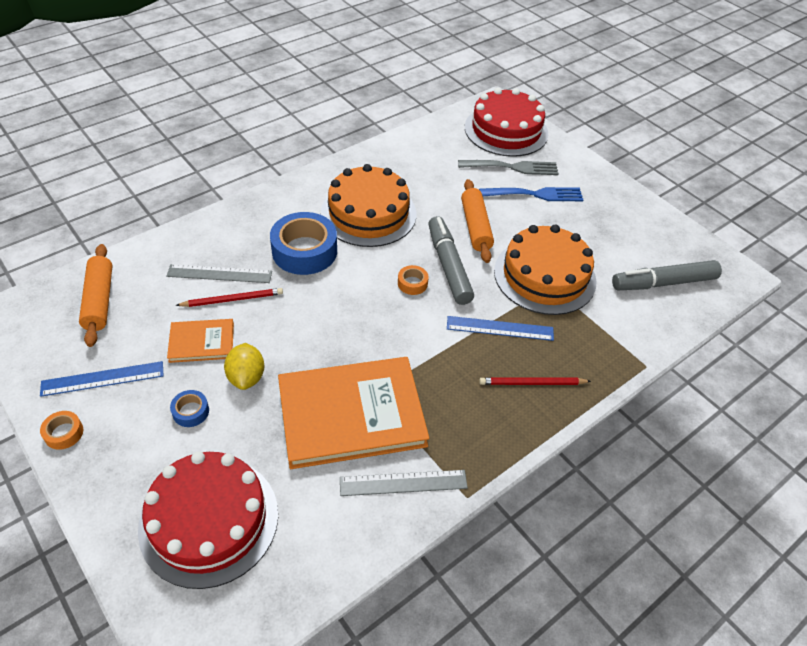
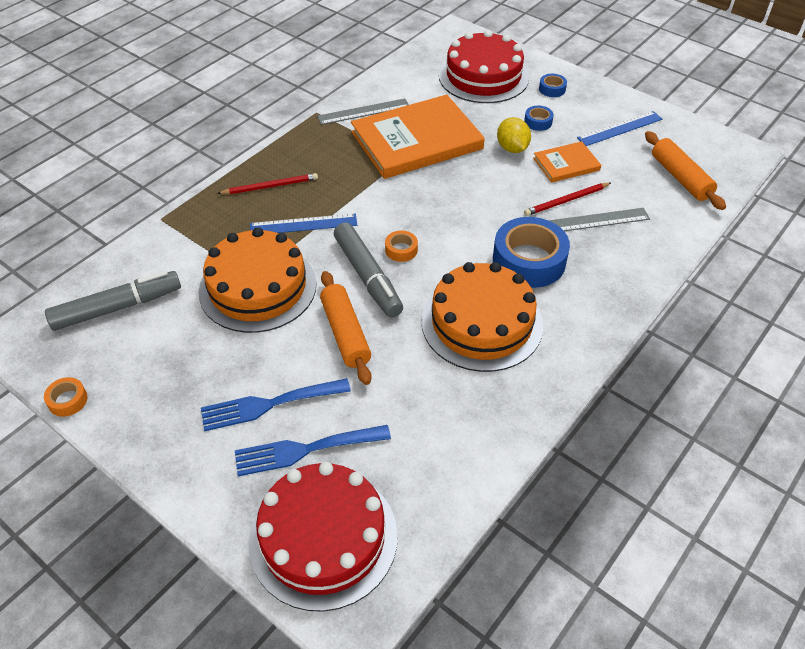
camera: 170 degrees right, 0 degrees up
orange tape [40,411,83,450] -> orange tape moved to [44,377,88,417]
grey fork [458,160,559,175] -> blue fork [235,425,391,476]
none -> blue tape [539,74,567,97]

